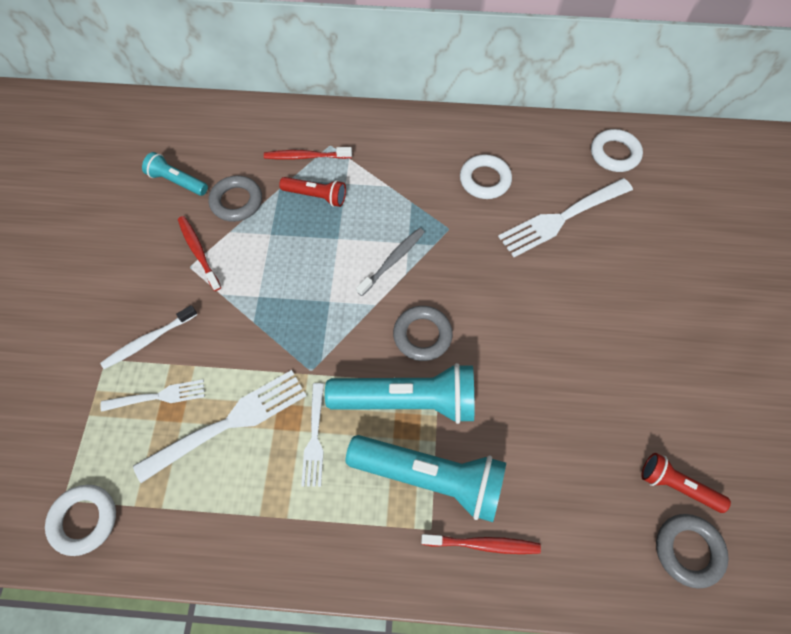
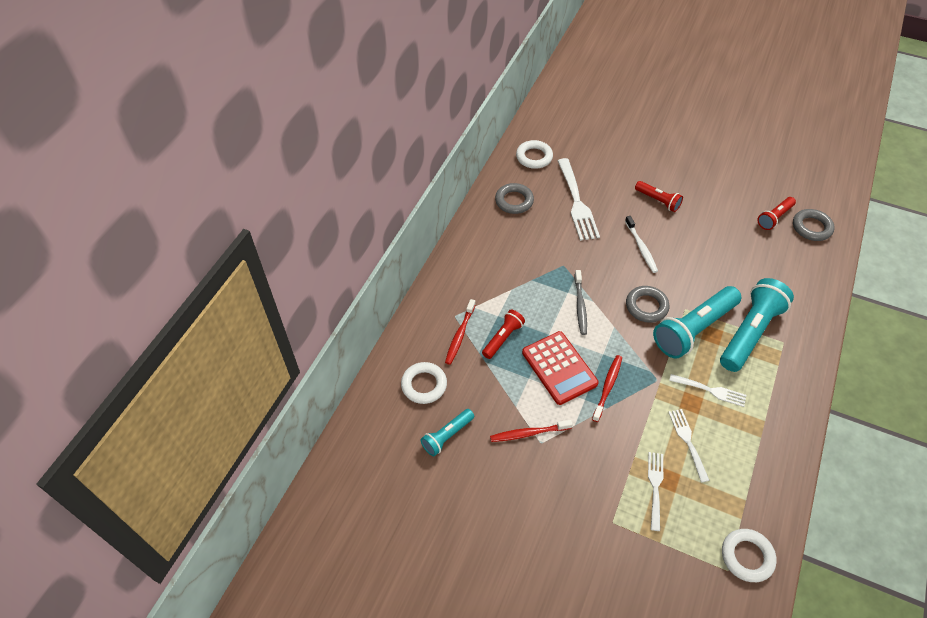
camera: 70 degrees left, 10 degrees down
white toothbrush [100,305,197,369] -> white toothbrush moved to [625,216,658,273]
white fork [133,370,307,483] -> white fork [668,409,710,482], size x0.58
grey ring [209,176,262,222] -> grey ring moved to [495,183,534,214]
turquoise flashlight [325,363,474,424] -> turquoise flashlight turned 150 degrees counterclockwise [653,286,741,359]
grey toothbrush [356,228,425,296] -> grey toothbrush turned 150 degrees counterclockwise [575,270,587,335]
red toothbrush [421,534,541,554] -> red toothbrush moved to [592,355,622,422]
white ring [460,155,512,199] -> white ring moved to [401,362,447,404]
none -> red calculator [522,331,599,405]
none -> red flashlight [635,181,683,212]

